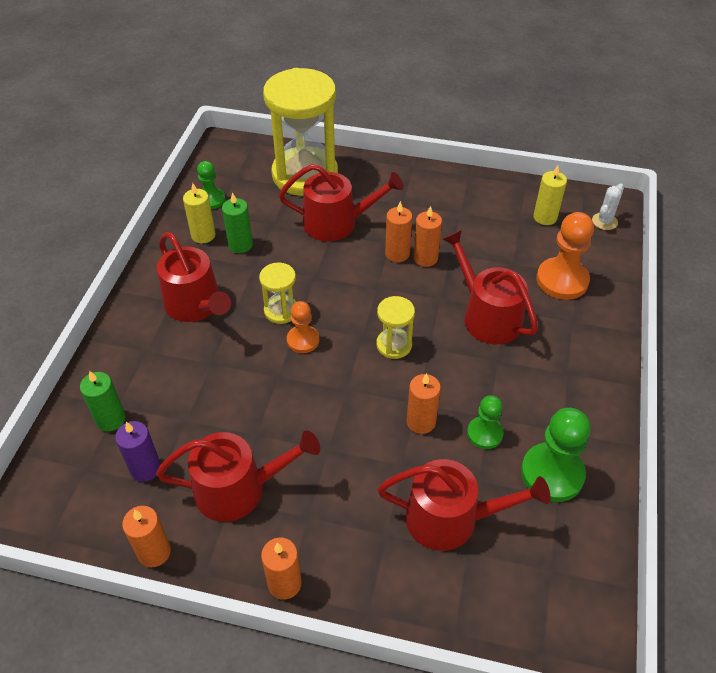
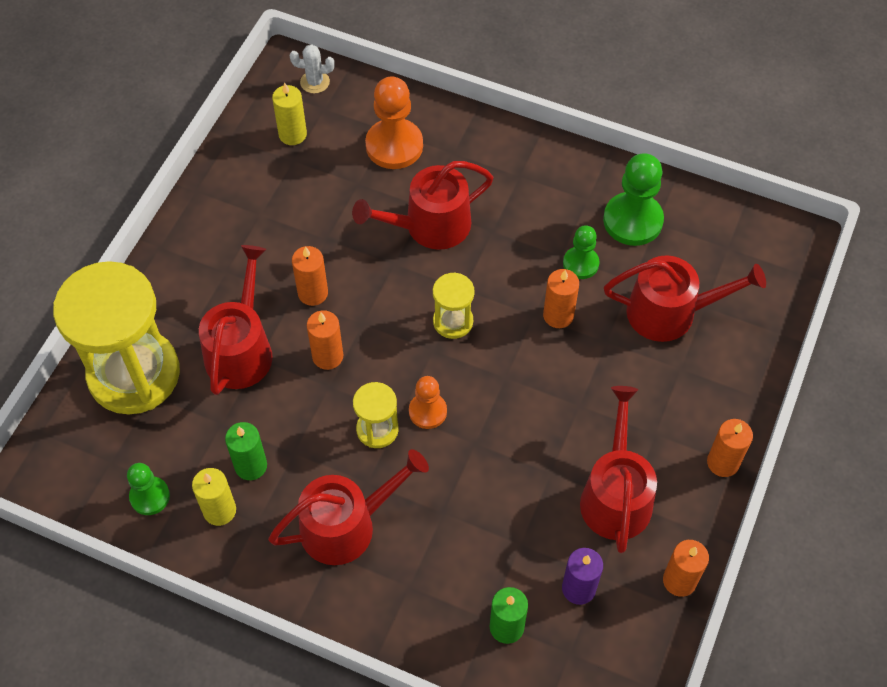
camera: 80 degrees left, 10 degrees up
red watering can [377,459,550,551] -> red watering can turned 75 degrees clockwise [604,255,766,342]
orange candle [413,206,442,267] -> orange candle moved to [307,310,343,370]
white cactus [592,183,624,230] -> white cactus turned 45 degrees counterclockwise [290,44,335,93]

